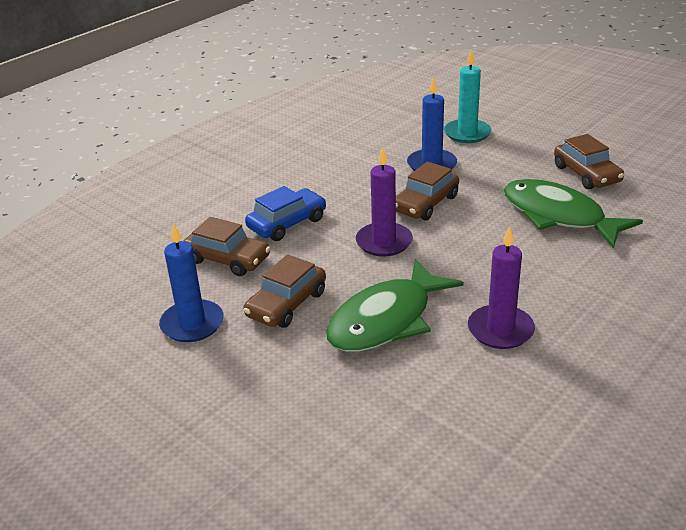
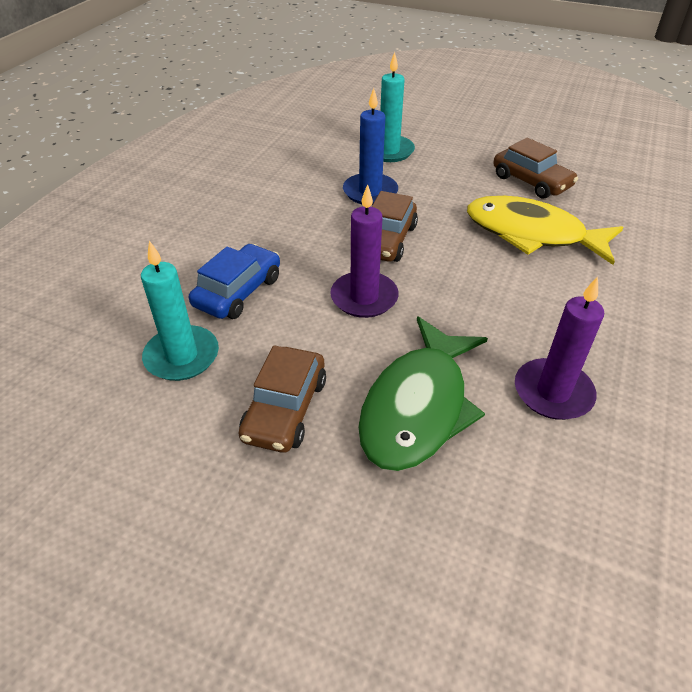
camera: 20 degrees left, 10 degrees up
blue candle [159,223,224,342] -> none
brown car [184,217,271,276] -> turquoise candle [141,241,219,381]
green fish [504,179,643,249] -> yellow fish [467,196,624,265]

